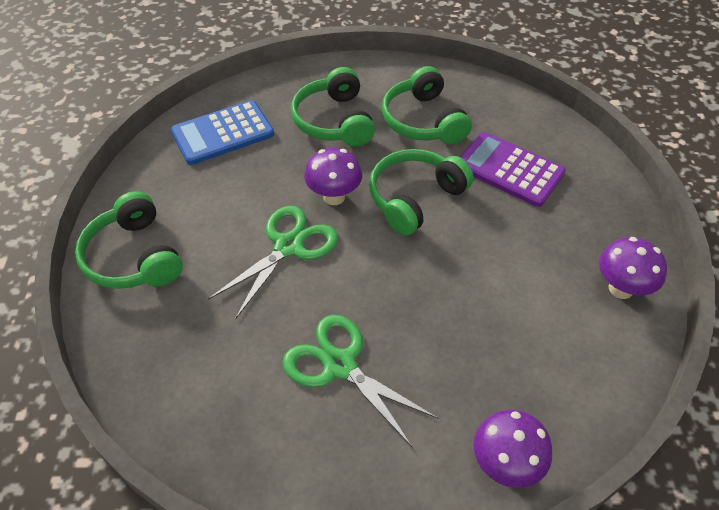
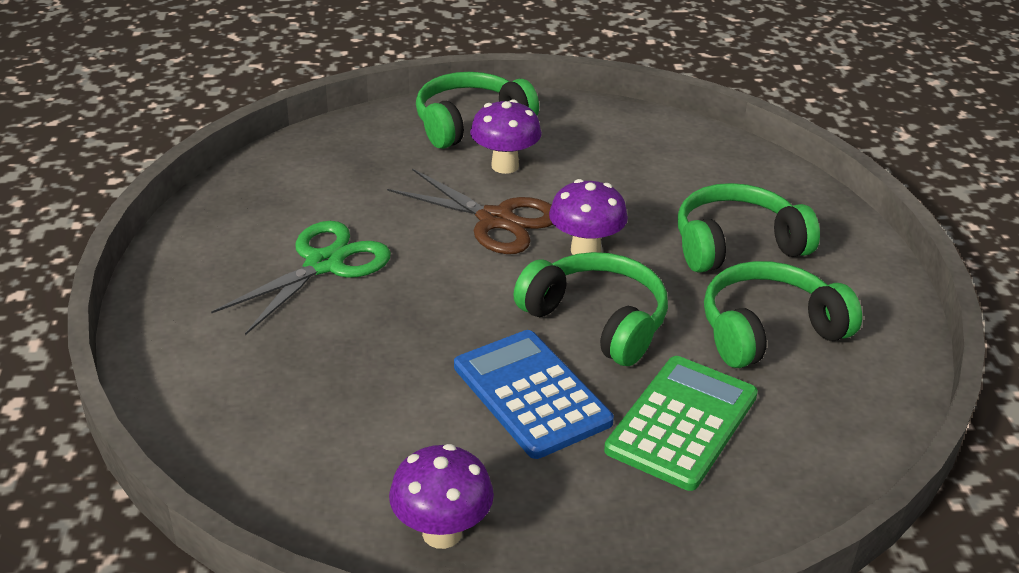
camera: 85 degrees right, 15 degrees down
blue calculator [171,100,274,165] -> blue calculator moved to [454,330,614,459]
green scissors [208,206,338,320] -> brown scissors [387,168,554,254]
purple calculator [460,132,566,207] -> green calculator [604,356,758,491]
purple mushroom [474,410,552,488] -> purple mushroom moved to [470,99,542,174]

